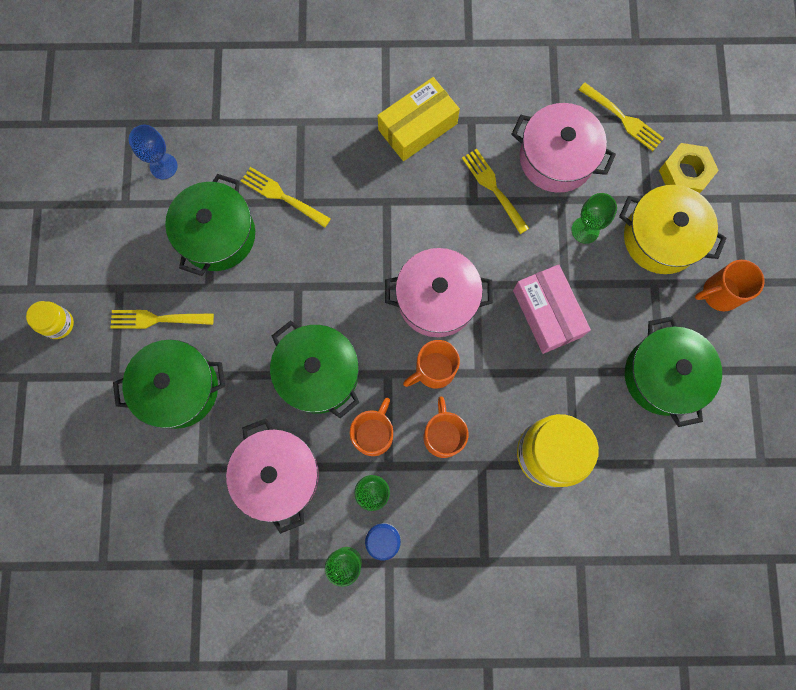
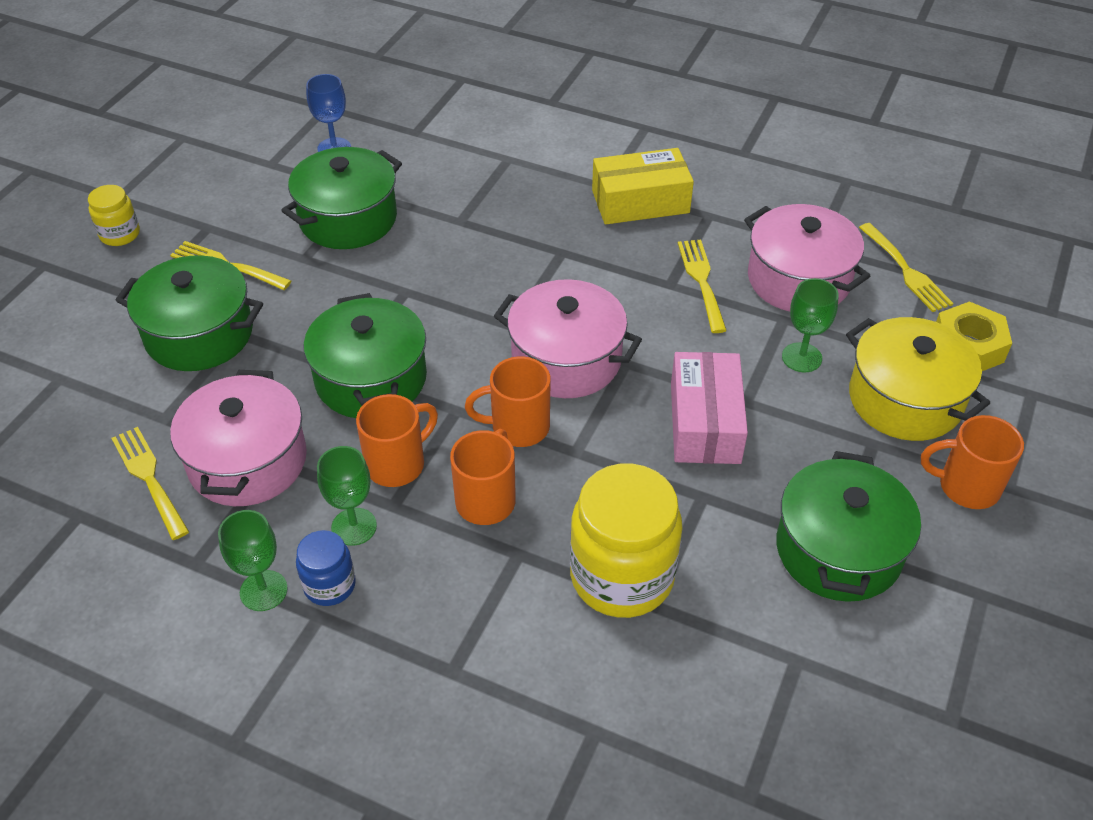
camera: 25 degrees right, 30 degrees down
yellow fork [241,167,331,228] -> yellow fork moved to [111,427,189,540]

